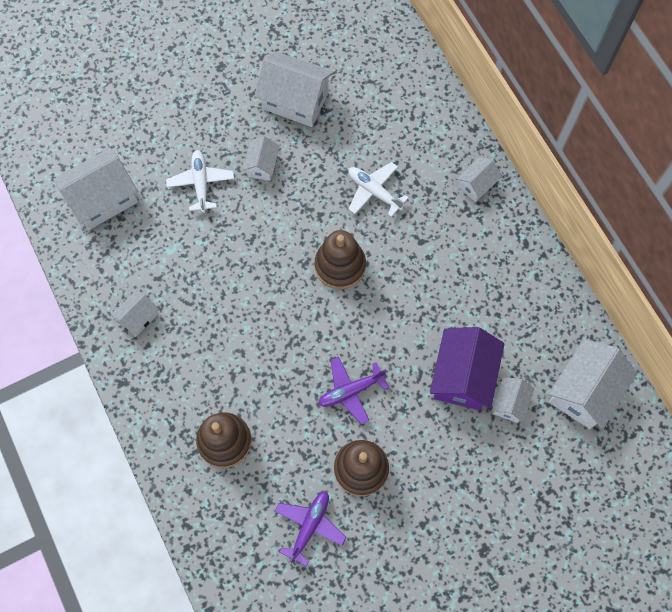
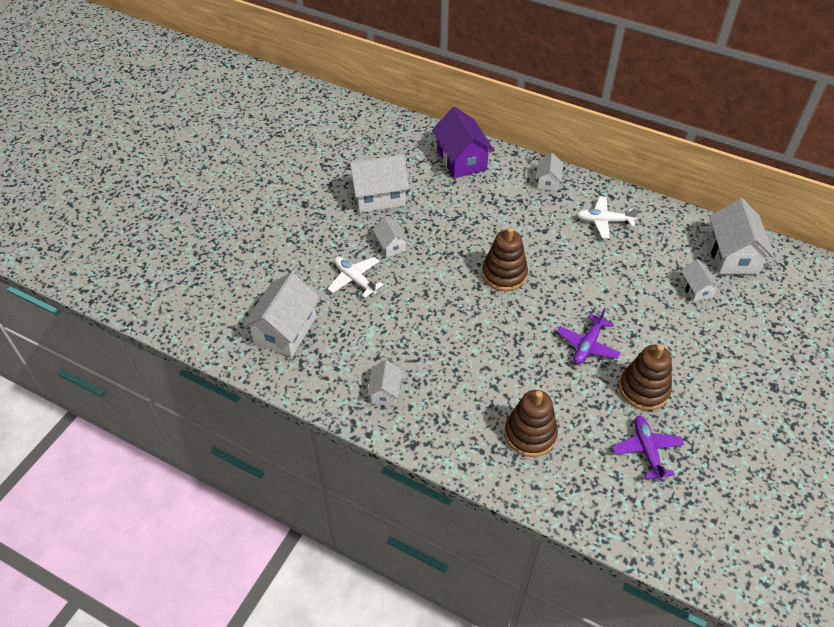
camera: 35 degrees left, 20 degrees down
white plane [348,162,409,217] -> white plane moved to [577,196,639,239]
purple house [430,327,504,410] -> purple house moved to [432,107,495,178]

